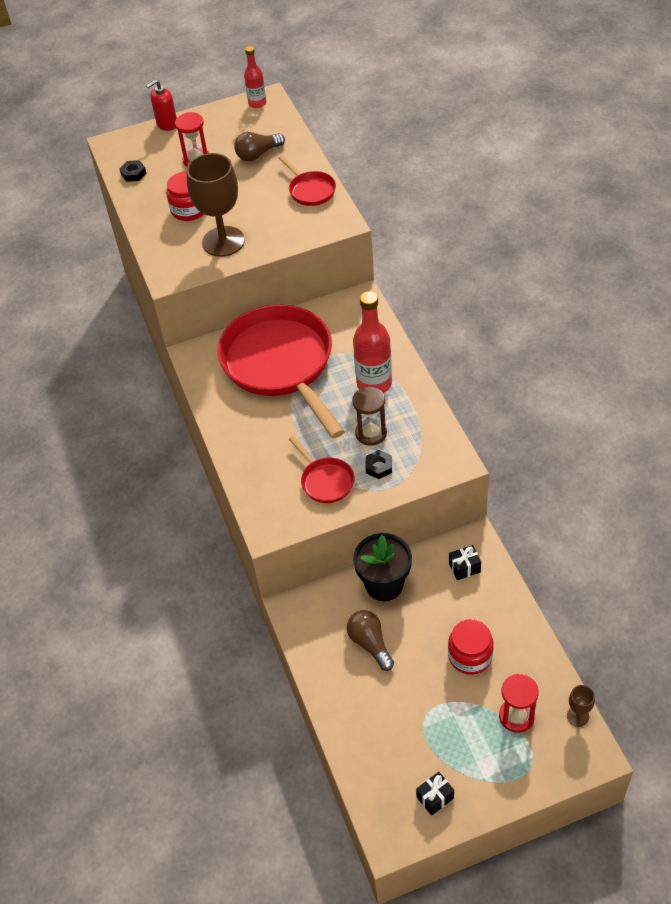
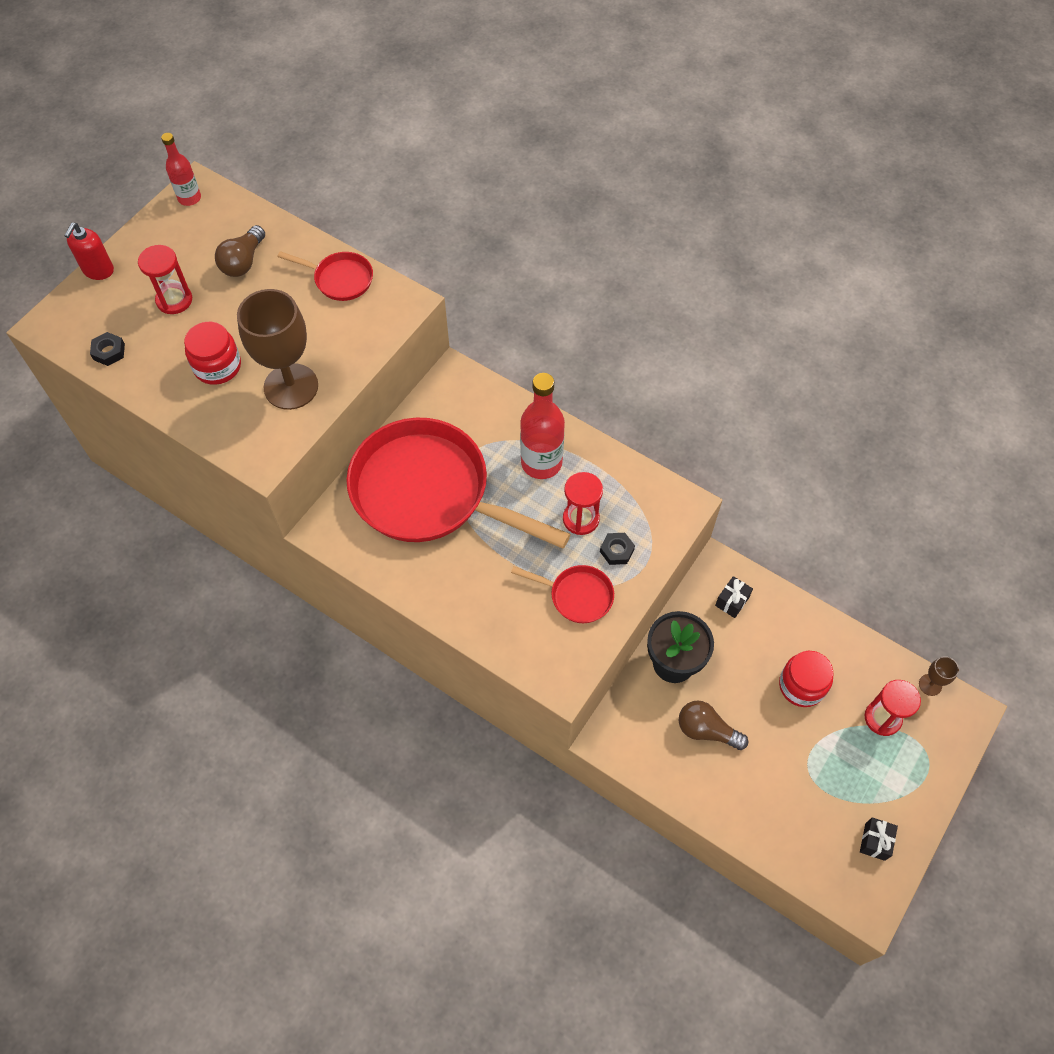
camera: 40 degrees left, 10 degrees up
brown hourglass [352,387,387,446] -> red hourglass [563,472,603,535]

